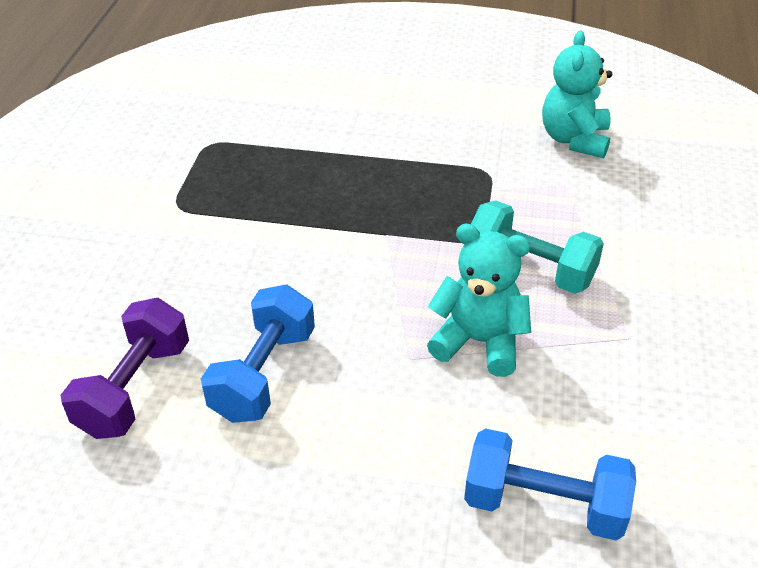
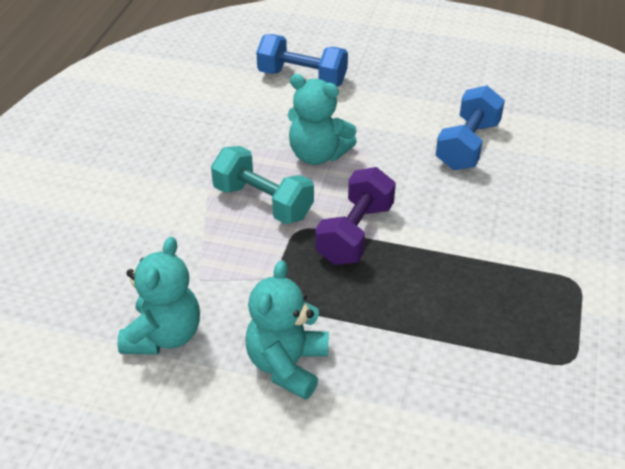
camera: 175 degrees left, 0 degrees up
purple dumbbell [61,298,189,439] -> purple dumbbell moved to [315,167,396,265]
none -> turquoise teddy bear [245,260,329,400]

